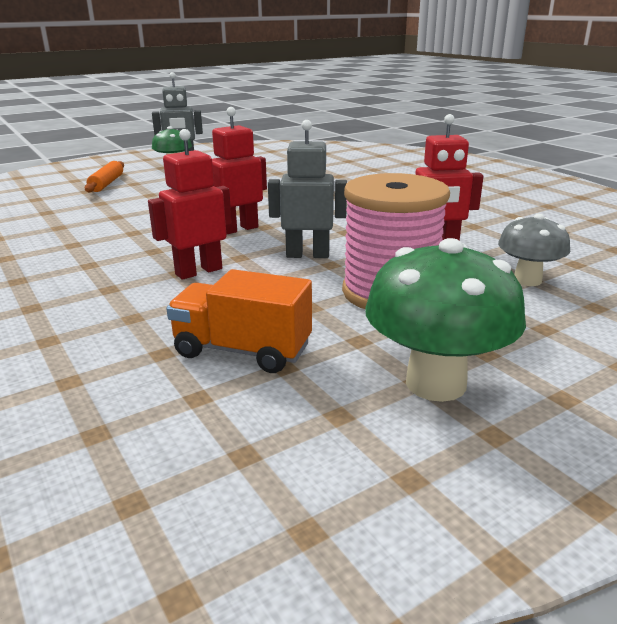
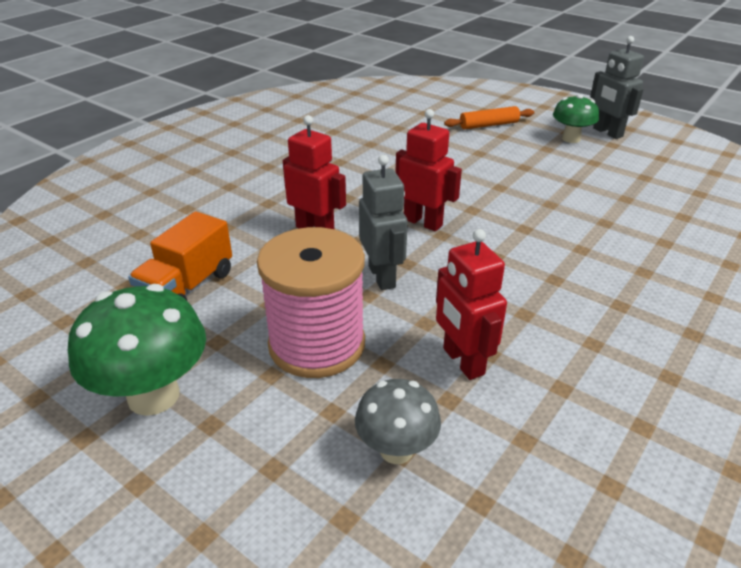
camera: 70 degrees right, 10 degrees up
orange truck [166,269,312,373] -> orange truck turned 150 degrees counterclockwise [128,211,232,301]

